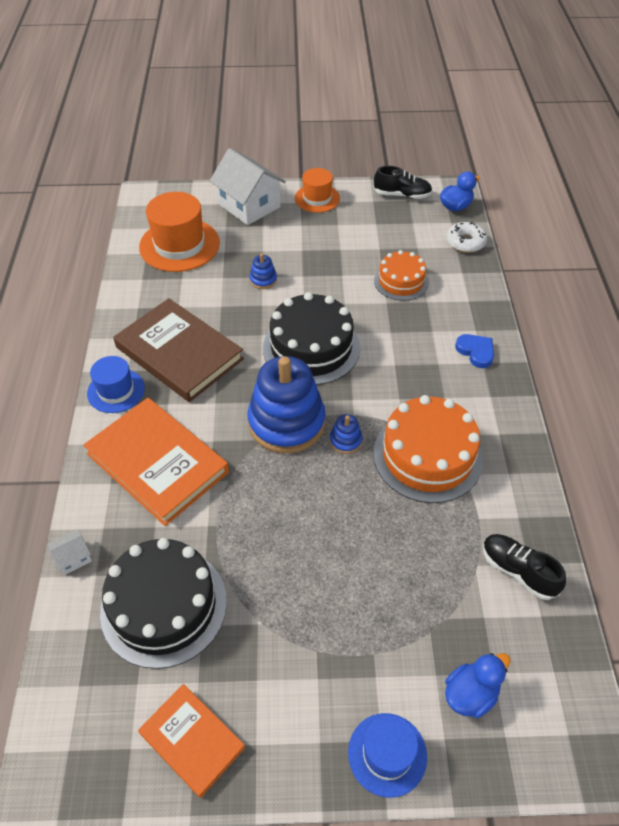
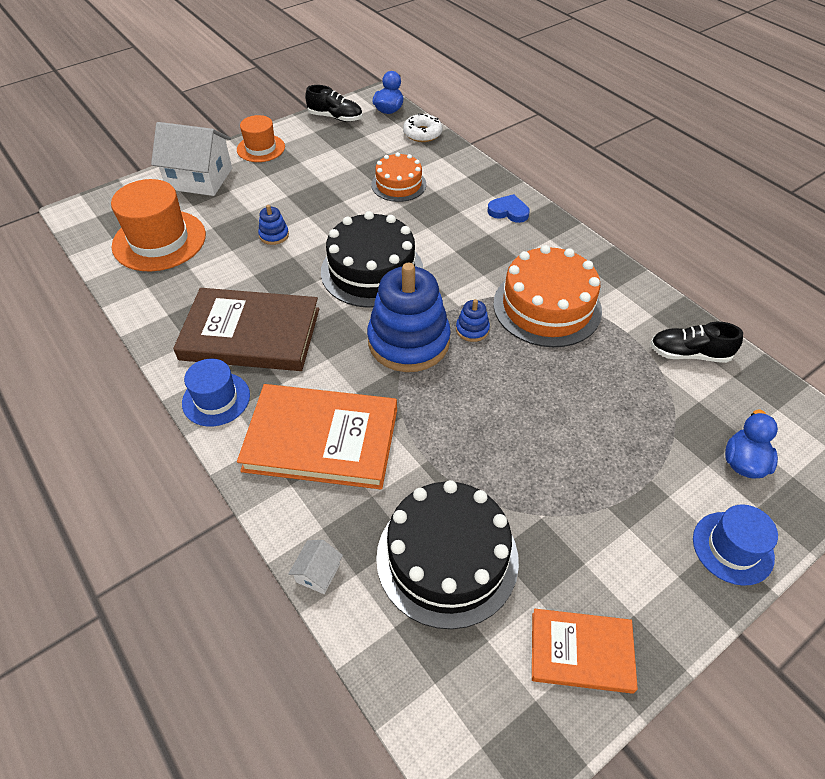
camera: 35 degrees left, 0 degrees up
black shoe [373,166,432,199] -> black shoe turned 45 degrees clockwise [305,85,362,122]

